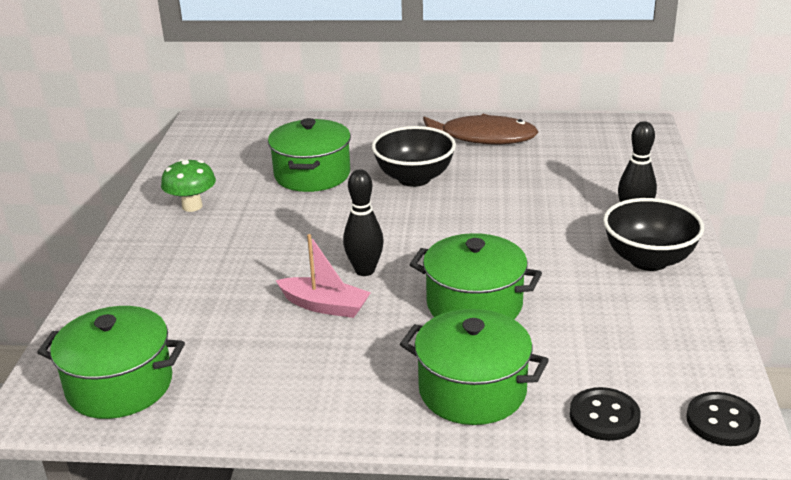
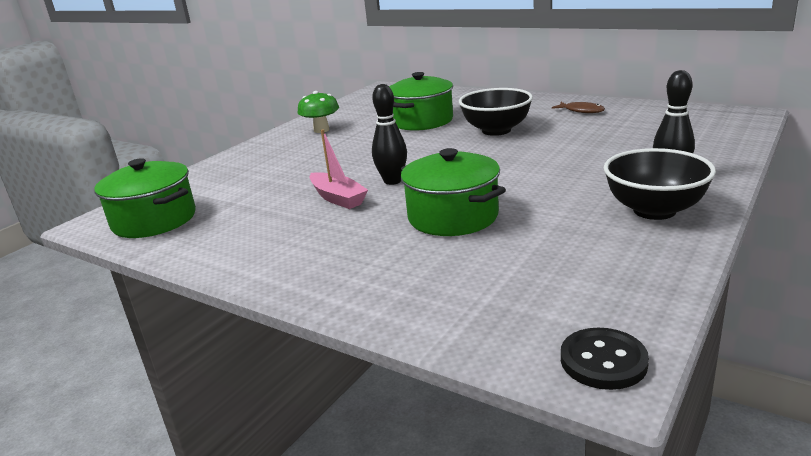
camera: 30 degrees right, 5 degrees down
green pot [400,309,549,425] -> none
brown fish [423,114,538,145] -> brown fish [552,102,605,113], size x0.48
black button [570,387,641,441] -> none

